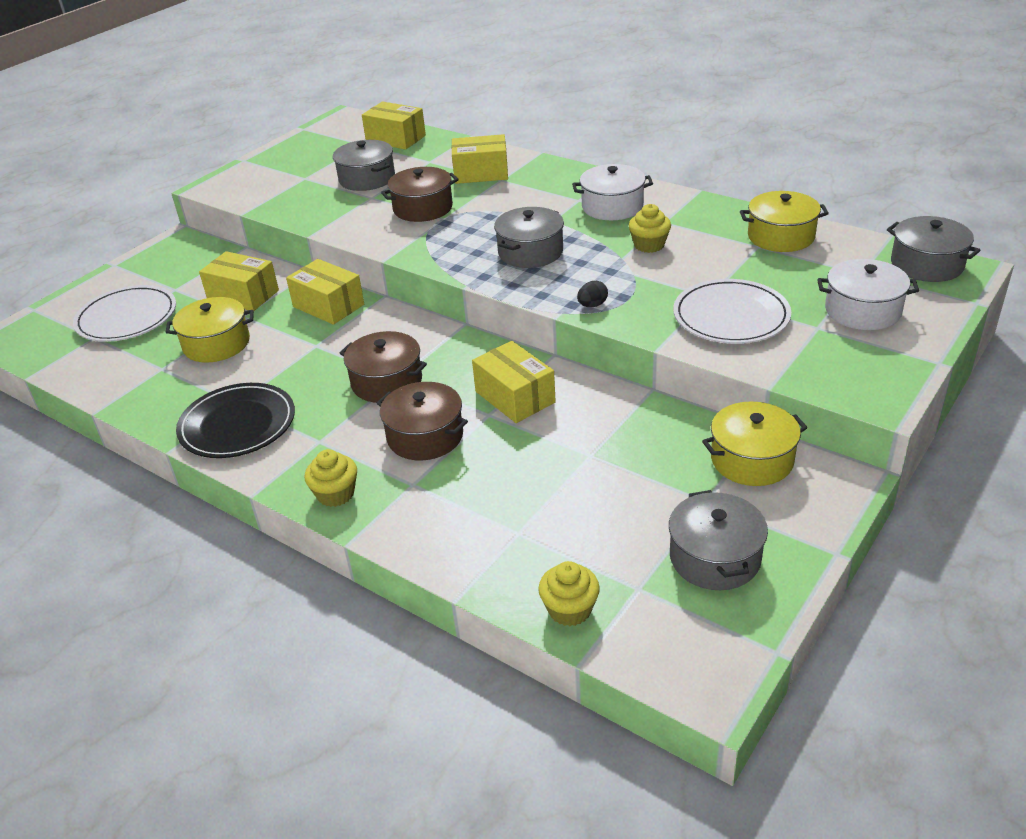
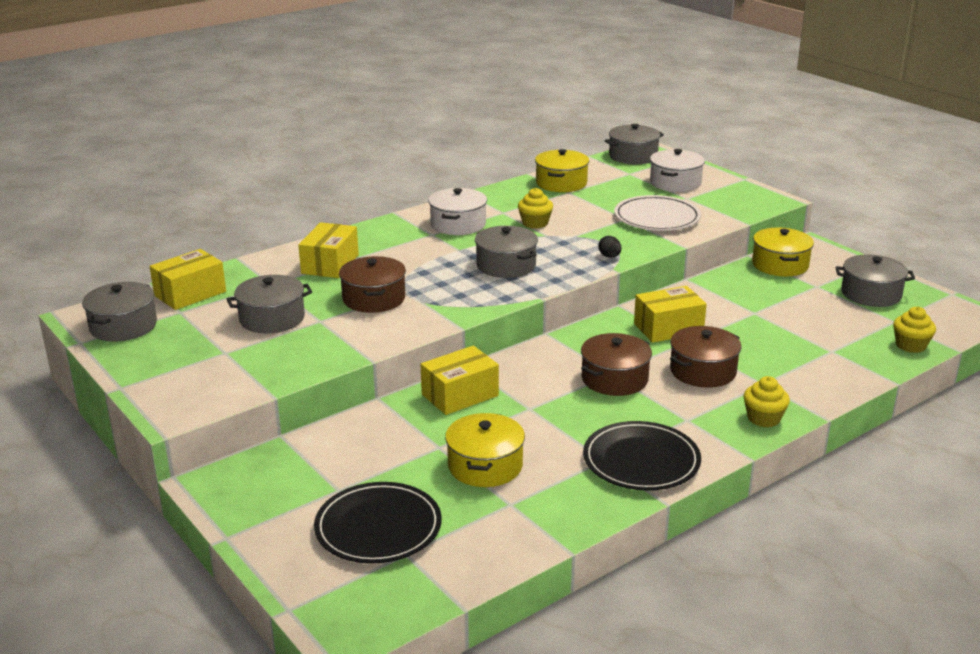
camera: 75 degrees left, 10 degrees down
white plate [73,285,176,342] -> black plate [314,482,442,564]
yellow box [199,251,279,311] -> none
none -> grey pot [82,282,157,341]

